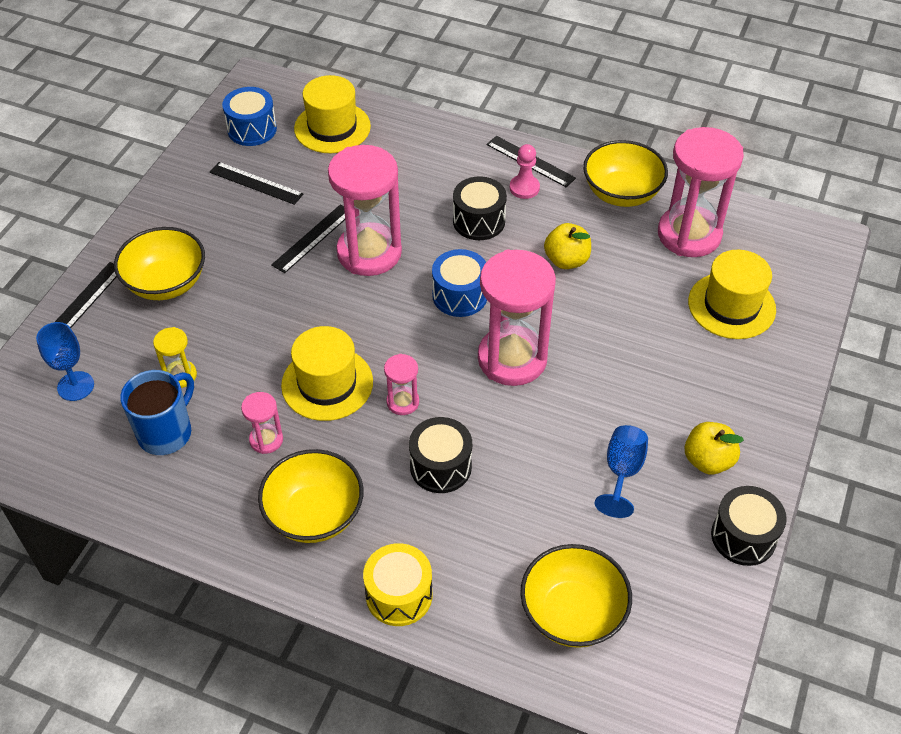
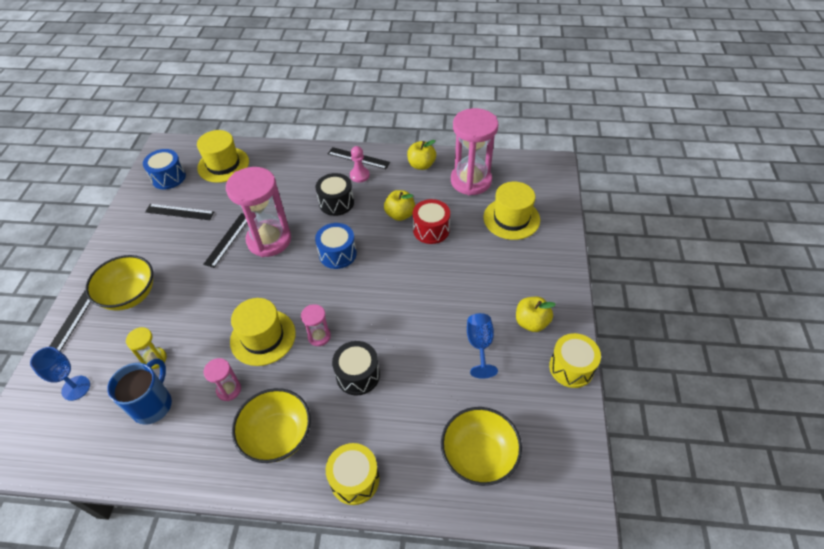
camera: 15 degrees left, 0 degrees up
pink hourglass [478,250,556,386] -> none
yellow bowl [583,140,668,207] -> yellow apple [407,140,436,170]
black drum [711,486,787,566] -> yellow drum [549,333,601,388]
none -> red drum [413,199,450,244]

